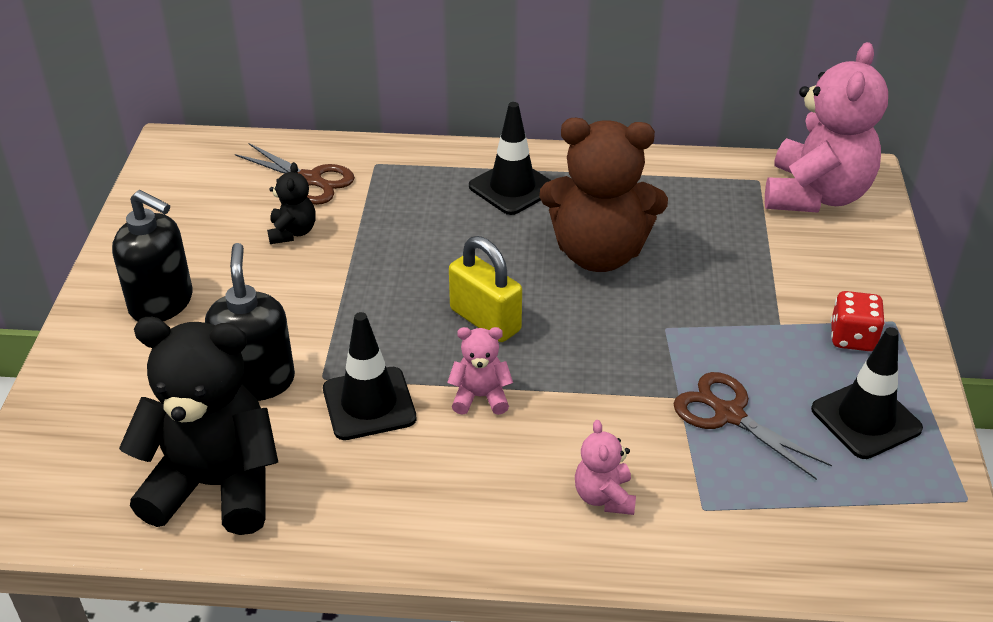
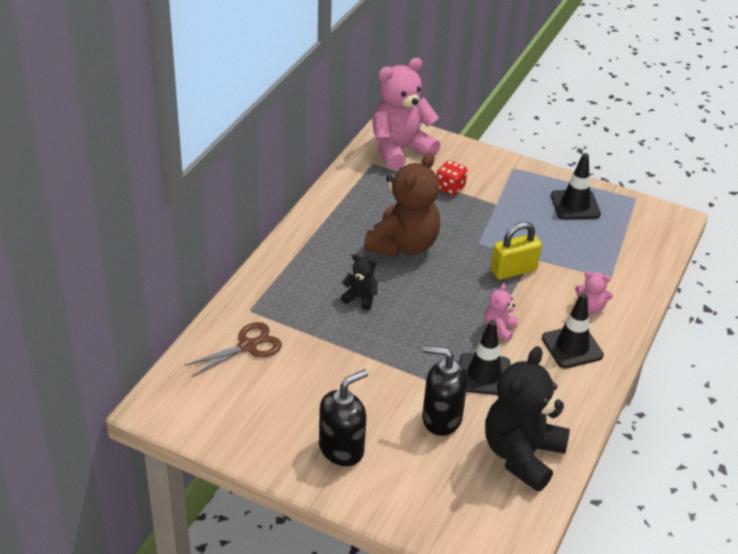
camera: 70 degrees left, 0 degrees up
black teddy bear [267,162,316,244] -> black teddy bear moved to [341,254,378,310]
yellow padlock [449,236,522,342] -> yellow padlock moved to [491,222,542,280]
black traffic cone [469,102,551,215] -> black traffic cone moved to [542,293,604,368]
brown scissors [673,372,832,480] -> none
pink teddy bear [765,42,888,213] -> pink teddy bear turned 75 degrees counterclockwise [372,58,440,170]
red dice [831,291,885,351] -> red dice moved to [437,160,467,195]

